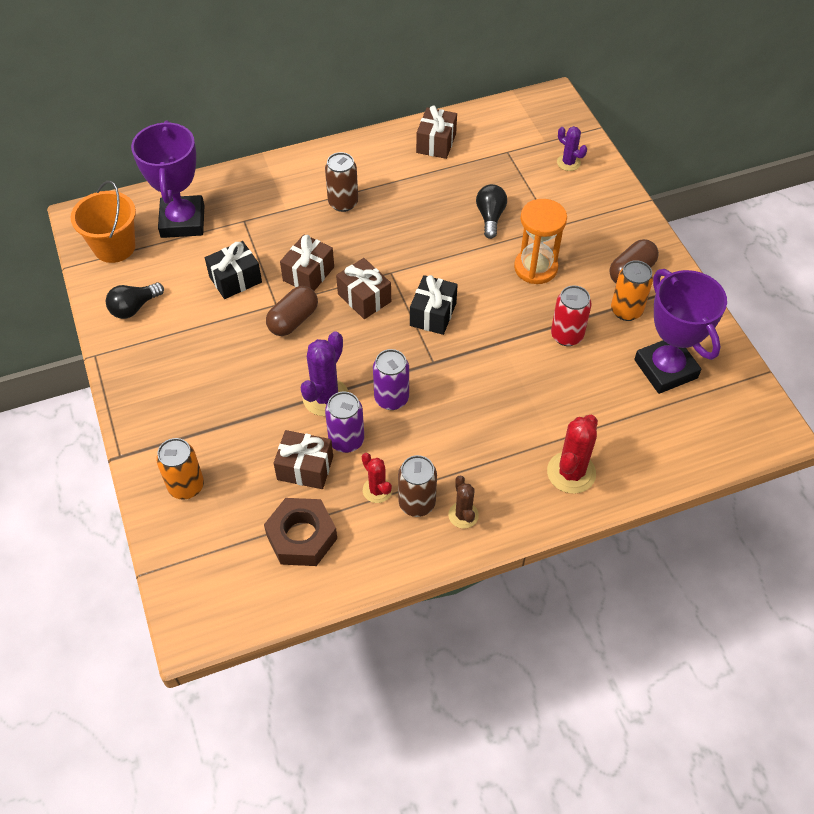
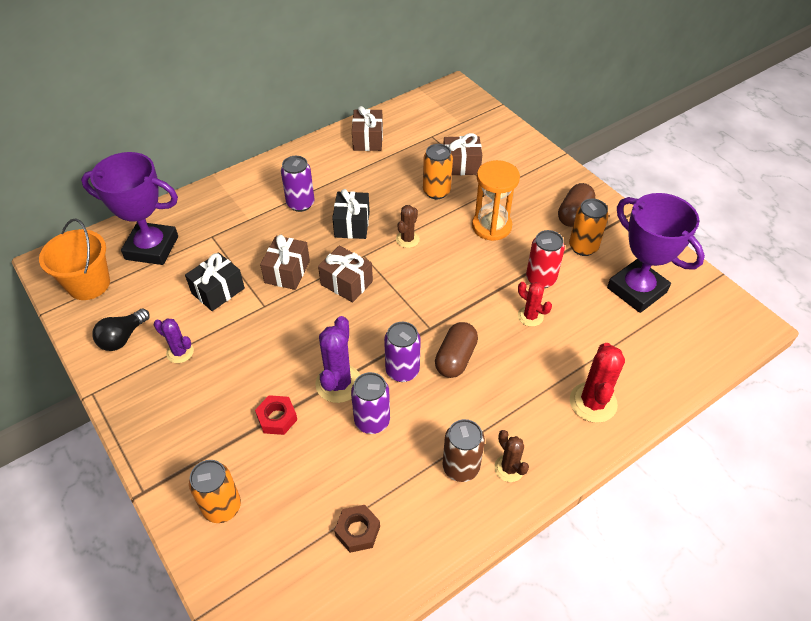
camera: 15 degrees left, 5 degrees down
purple trophy [131,121,204,238] -> purple trophy turned 60 degrees counterclockwise [81,152,178,265]
brown nut [264,498,337,566] -> brown nut [334,505,380,553], size x0.61
brown capsule [266,286,318,336] -> brown capsule moved to [435,322,478,378]
brown gift [274,430,333,489] -> brown gift moved to [443,133,482,175]
brown can [325,152,358,212] -> purple can [281,156,315,212]
red cactus [362,453,392,503] -> red cactus moved to [518,282,552,327]
black gift [410,275,458,335] -> black gift moved to [332,189,370,239]
black light bulb [476,184,507,239] -> orange can [423,144,453,199]
purple cactus [557,126,587,171] -> purple cactus moved to [154,318,194,363]
none -> red nut [255,395,297,435]
none -> brown cactus [396,205,420,248]

